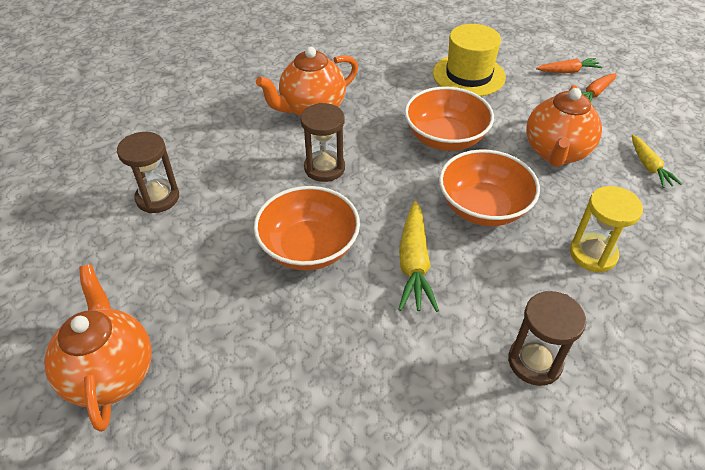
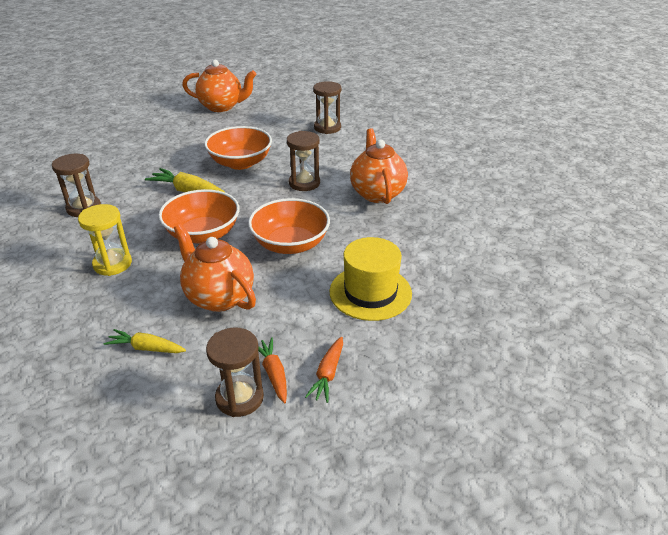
camera: 115 degrees right, 10 degrees down
none -> brown hourglass [206,328,264,417]

